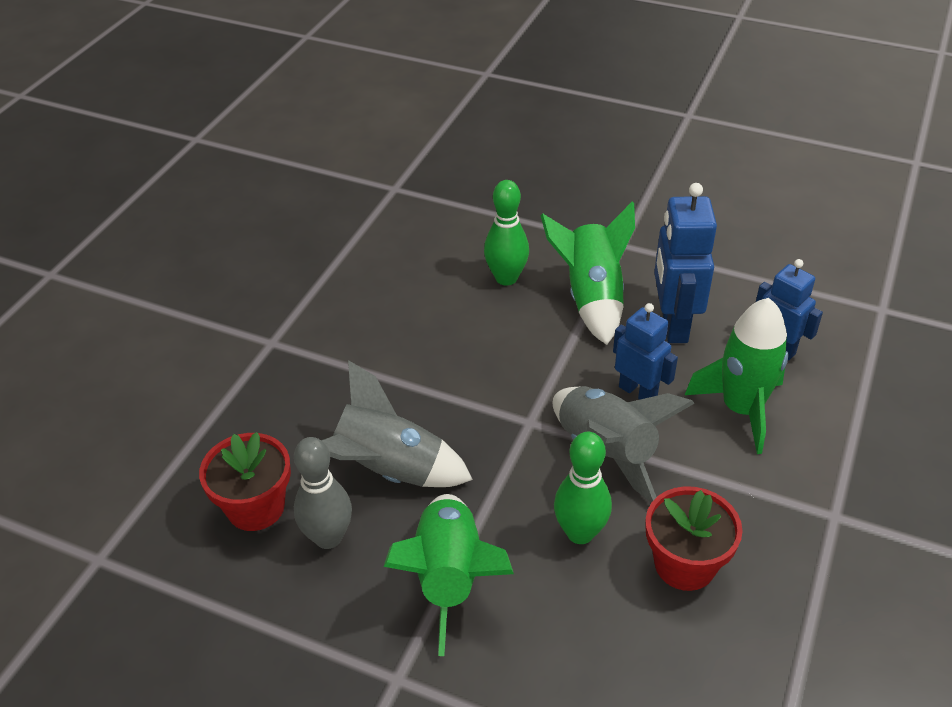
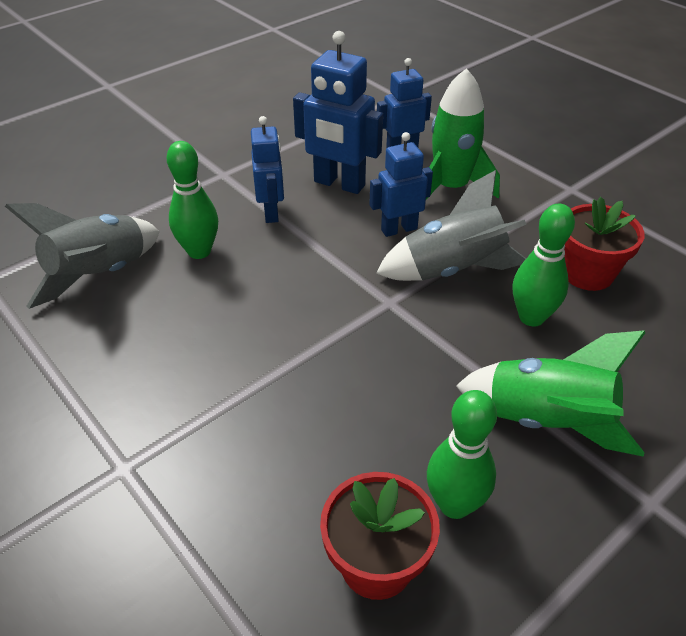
camera: 65 degrees left, 0 degrees up
grey bowling pin [294,437,352,549] -> green bowling pin [427,390,497,519]
grey rocket [321,360,473,487] -> grey rocket moved to [5,203,160,309]
green rocket [540,202,635,345] -> blue robot [251,116,284,223]

